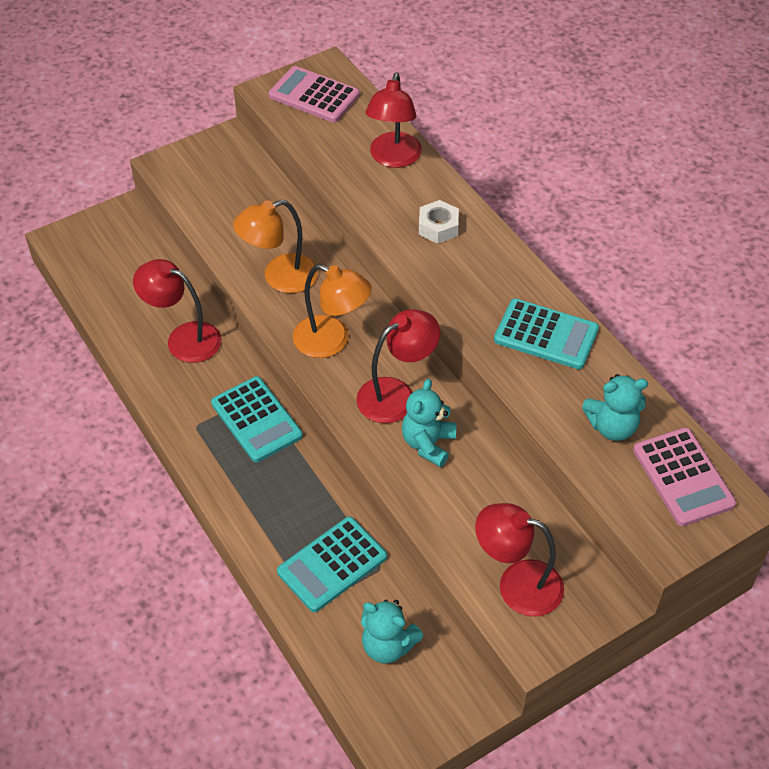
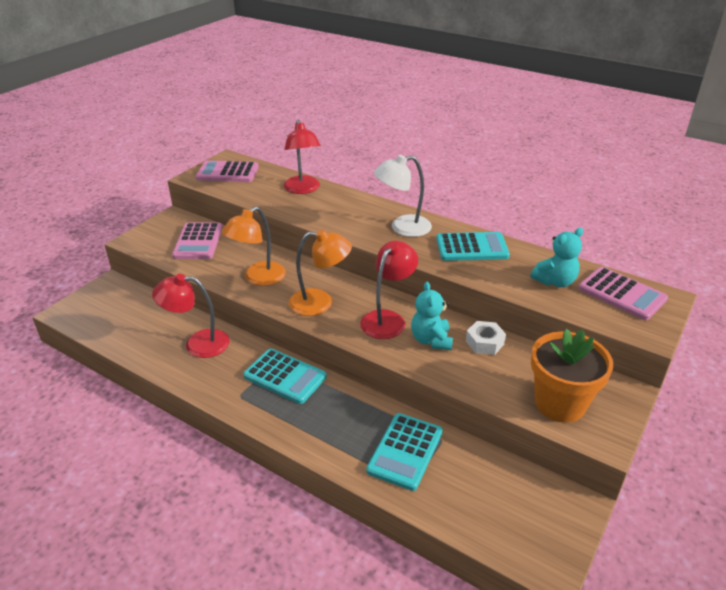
camera: 25 degrees left, 15 degrees down
turquoise teddy bear [361,599,423,664] -> none
white nut [419,200,459,244] -> white nut moved to [466,321,506,355]
red lamp [475,503,564,617] -> orange flower pot [531,329,613,423]
none -> pink calculator [172,222,222,259]
none -> white lamp [374,155,432,237]

